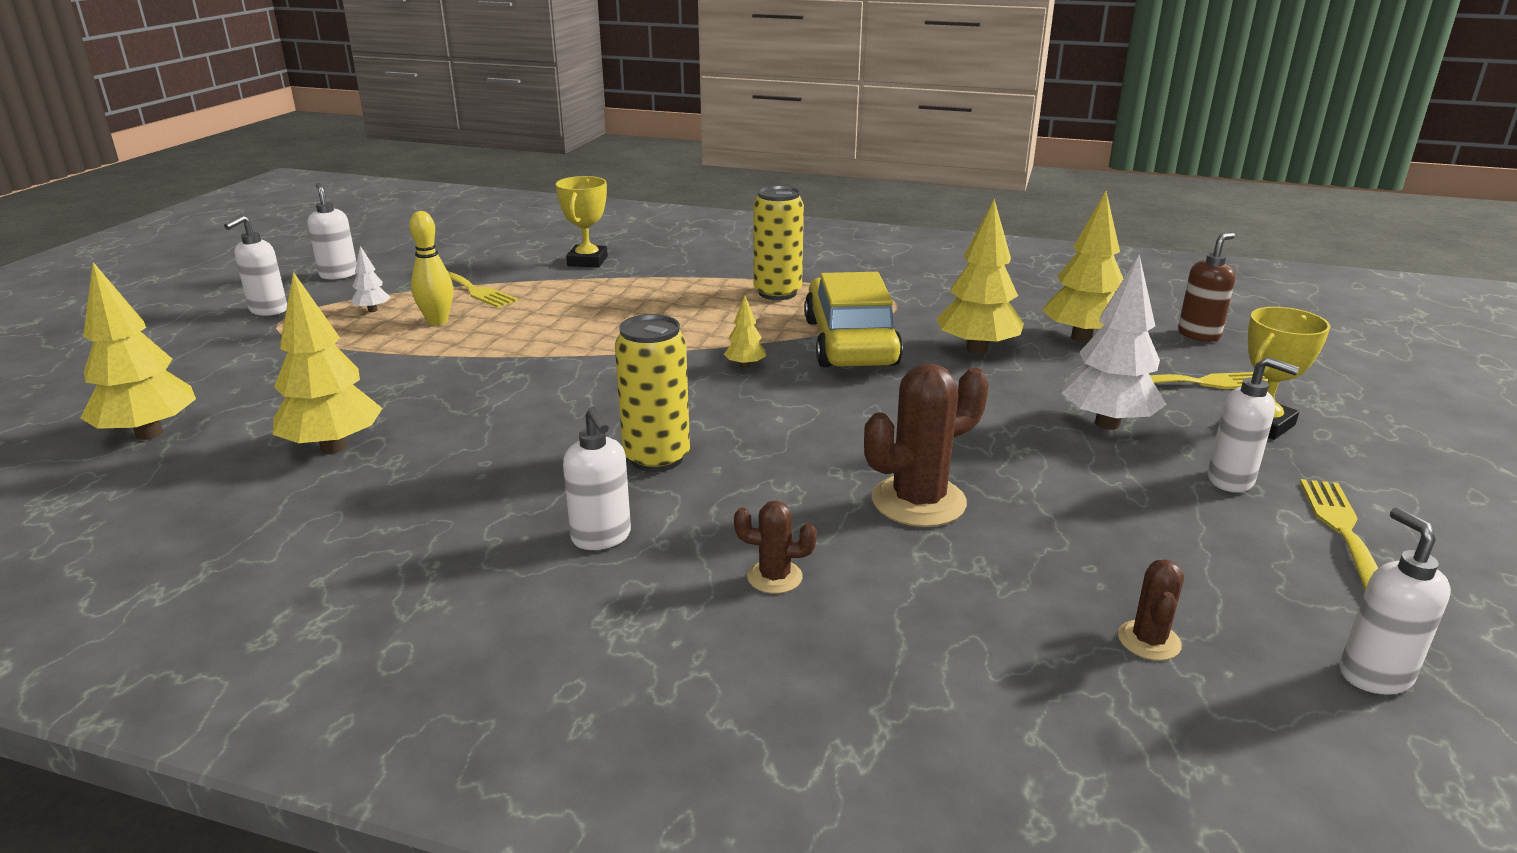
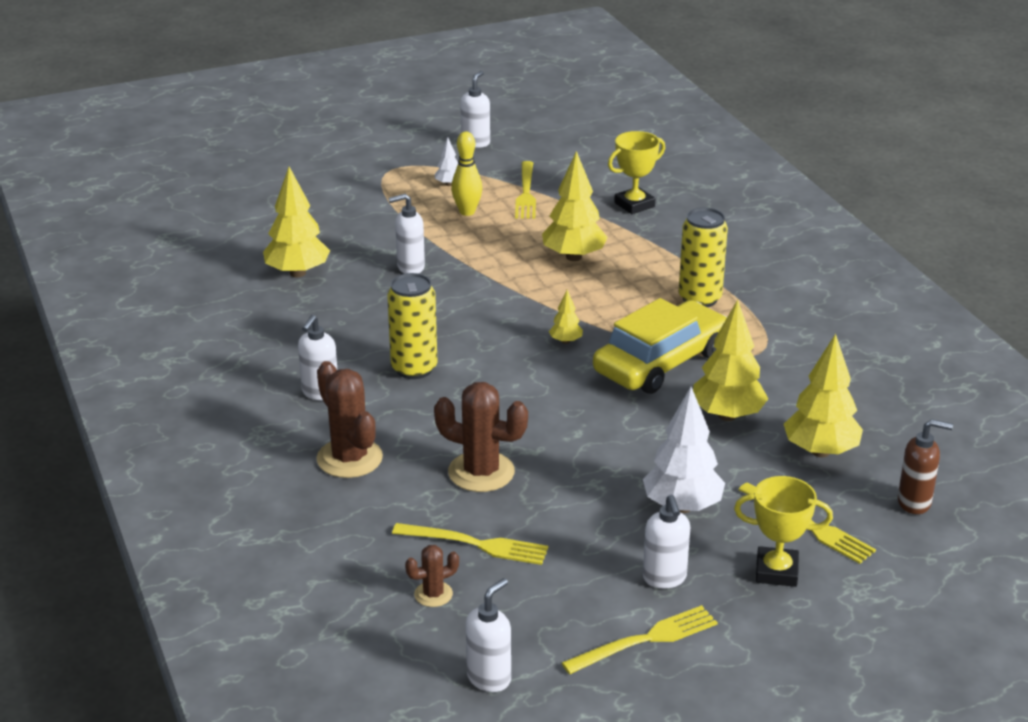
camera: 50 degrees right, 5 degrees up
yellow tree [81,262,196,440] -> yellow tree moved to [542,151,608,261]
white soap dispenser [224,215,287,316] -> white soap dispenser moved to [388,194,425,274]
brown cactus [734,501,817,594] -> brown cactus [316,361,383,478], size x1.90
none -> yellow fork [392,523,548,565]

